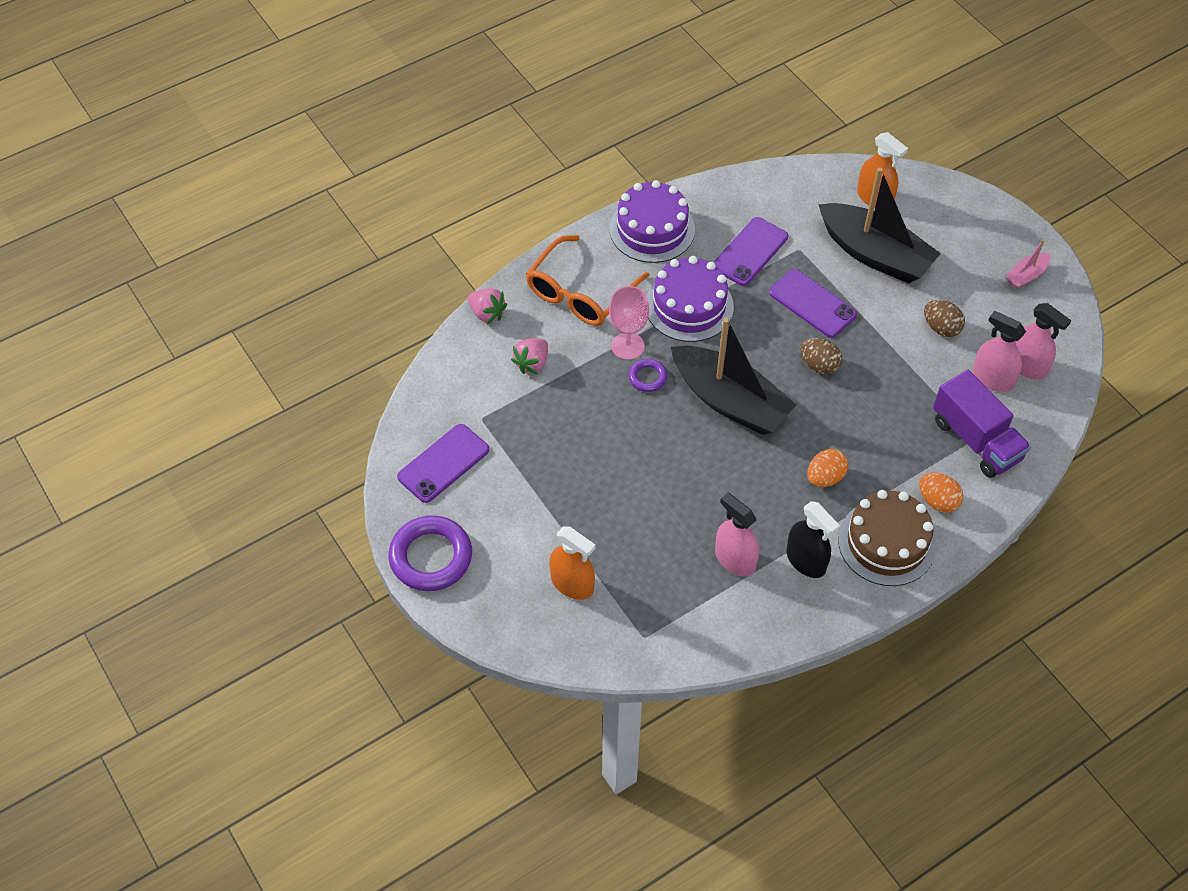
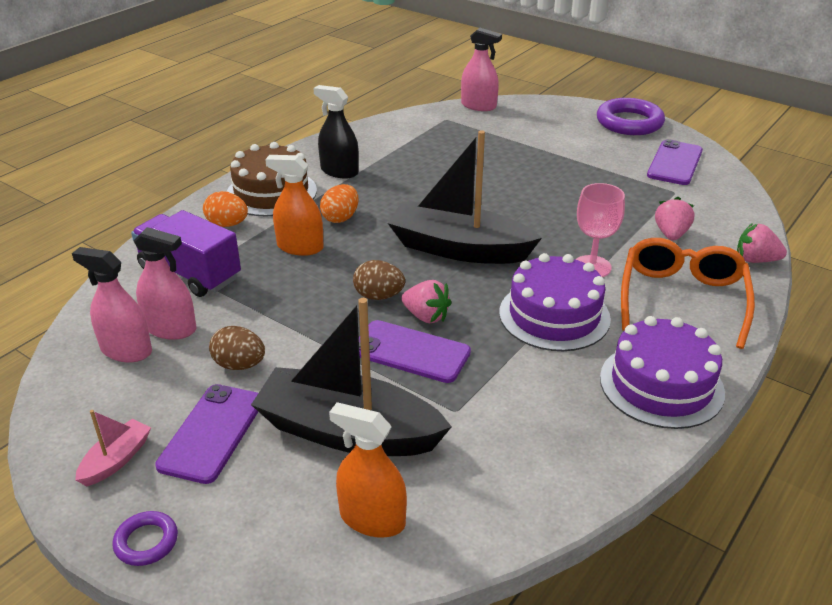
camera: 160 degrees right, 20 degrees down
orange spray bottle [549,526,596,600] -> orange spray bottle moved to [265,155,324,256]
purple ring [628,359,667,392] -> purple ring moved to [113,511,178,566]
purple phone [714,217,788,286] -> purple phone moved to [155,384,258,484]
pink spray bottle [715,493,759,577] -> pink spray bottle moved to [461,28,502,111]
none -> pink strawberry [401,280,452,323]

